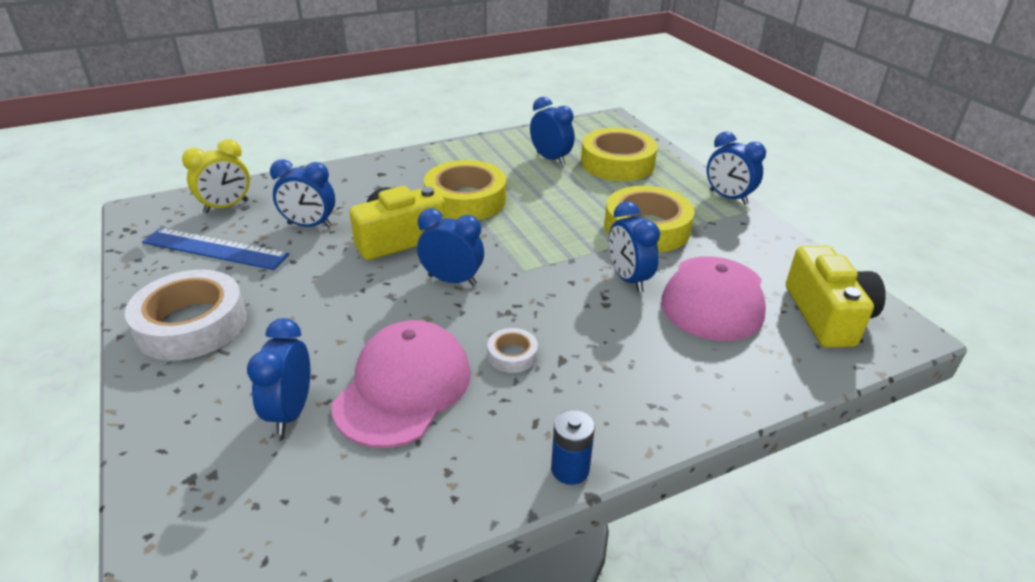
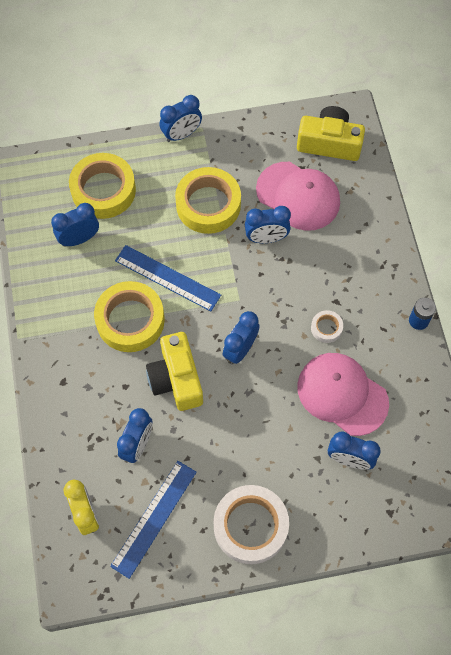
camera: 75 degrees left, 30 degrees up
none -> blue ruler [115,245,221,311]

